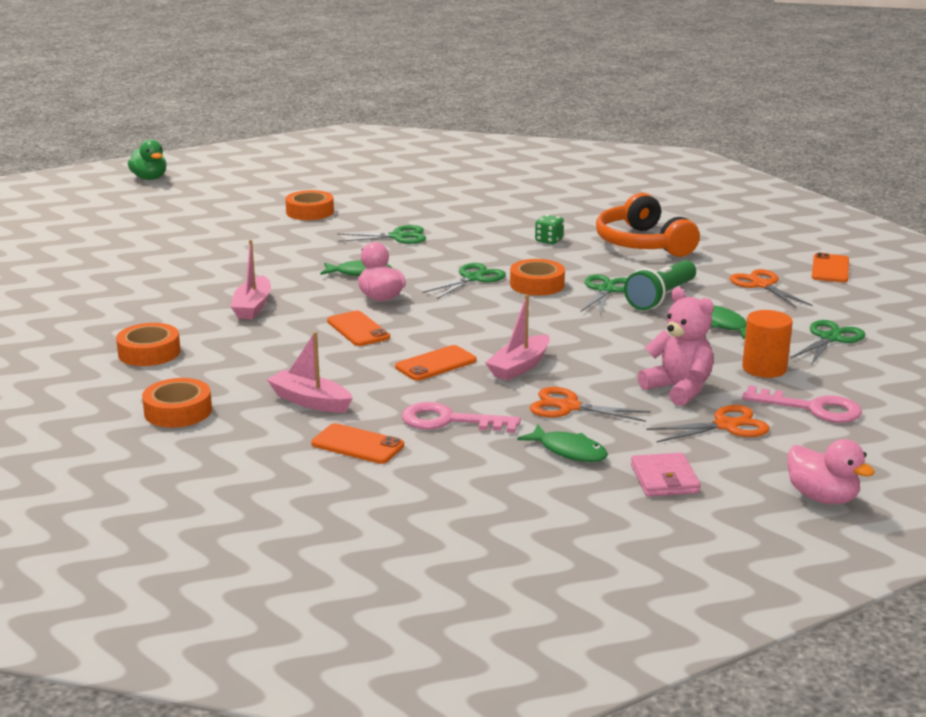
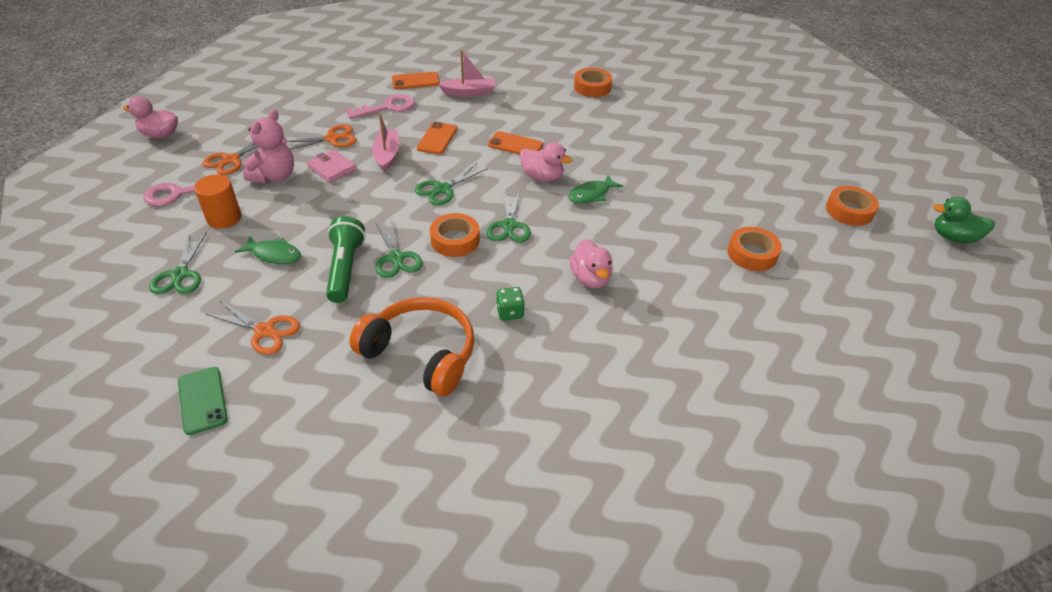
camera: 140 degrees right, 20 degrees up
orange tape [142,378,212,428] -> orange tape moved to [826,186,879,226]
pink boat [231,240,271,319] -> none
green scissors [337,225,426,244] -> green scissors moved to [415,163,488,206]
green fish [517,424,608,462] -> none
pink wallet [631,453,701,497] -> pink wallet moved to [307,149,357,183]
pink teddy bear [638,287,714,406] -> pink teddy bear turned 75 degrees counterclockwise [243,110,294,184]
orange phone [812,253,849,282] -> green phone [178,367,228,435]
none -> pink duck [570,239,613,288]

